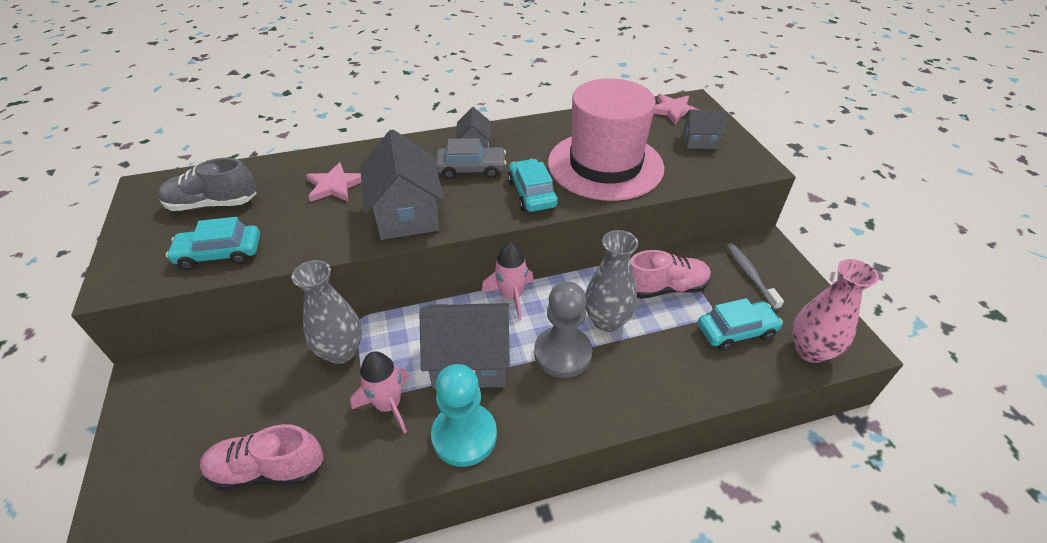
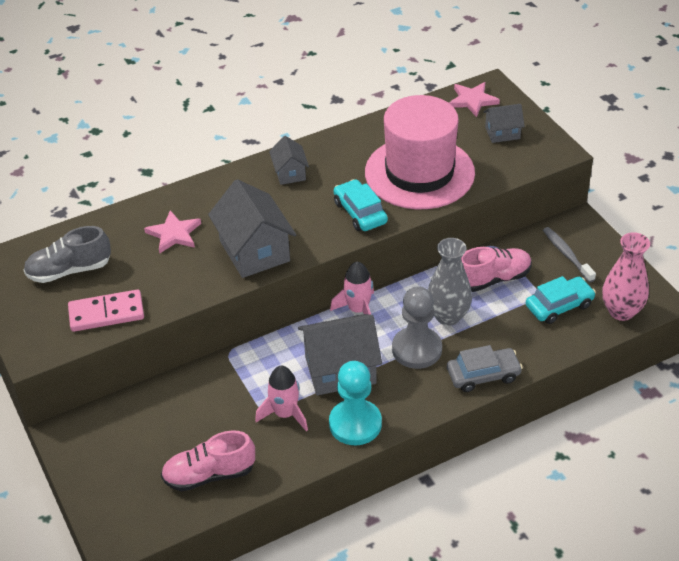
camera: 10 degrees left, 0 degrees up
turquoise car [166,217,260,270] -> pink domino [68,289,144,332]
grey vase [292,260,362,364] -> none
grey car [435,138,506,179] -> grey car moved to [447,345,523,392]

